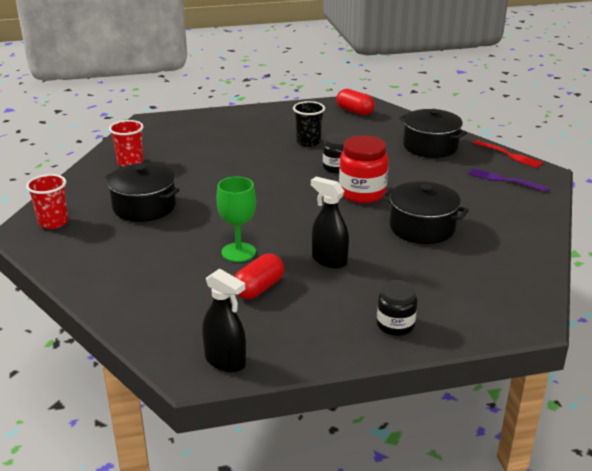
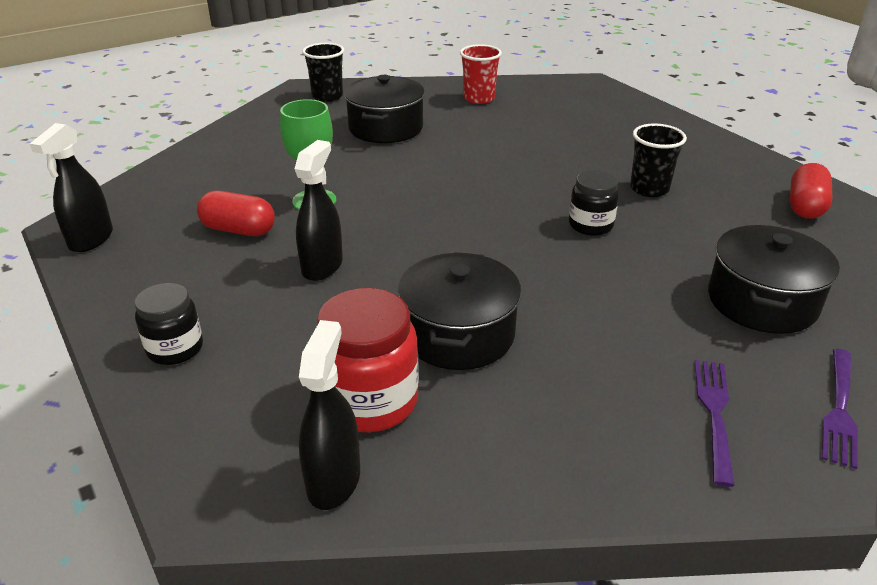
camera: 70 degrees right, 5 degrees up
red cup [26,174,68,229] -> black cup [302,43,344,102]
red jar [339,135,389,203] -> red jar moved to [317,288,419,432]
red fork [473,140,543,168] -> purple fork [822,349,858,469]
none -> black spray bottle [299,320,360,510]

